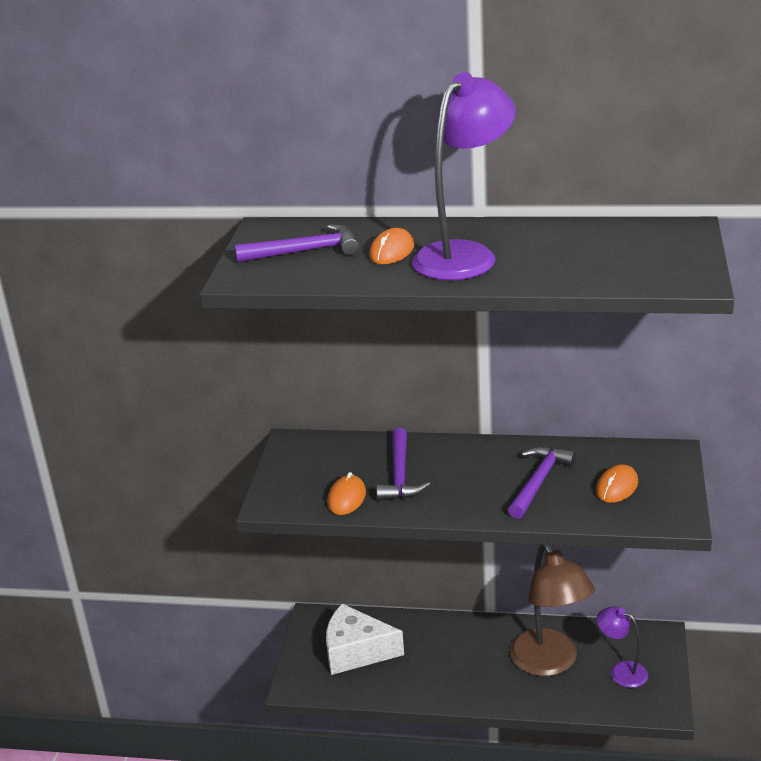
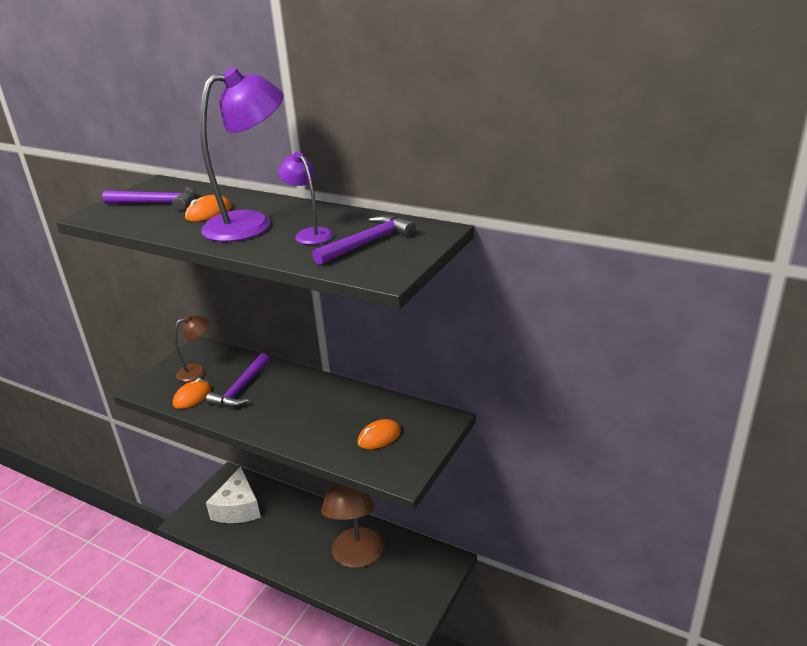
camera: 20 degrees right, 0 degrees up
white cheese [326,604,404,675] -> white cheese turned 120 degrees counterclockwise [206,467,261,523]
purple hammer [508,446,576,519] -> purple hammer moved to [312,215,416,265]
purple lamp [597,606,648,688] -> purple lamp moved to [278,152,333,245]
none -> brown lamp [174,315,209,382]

